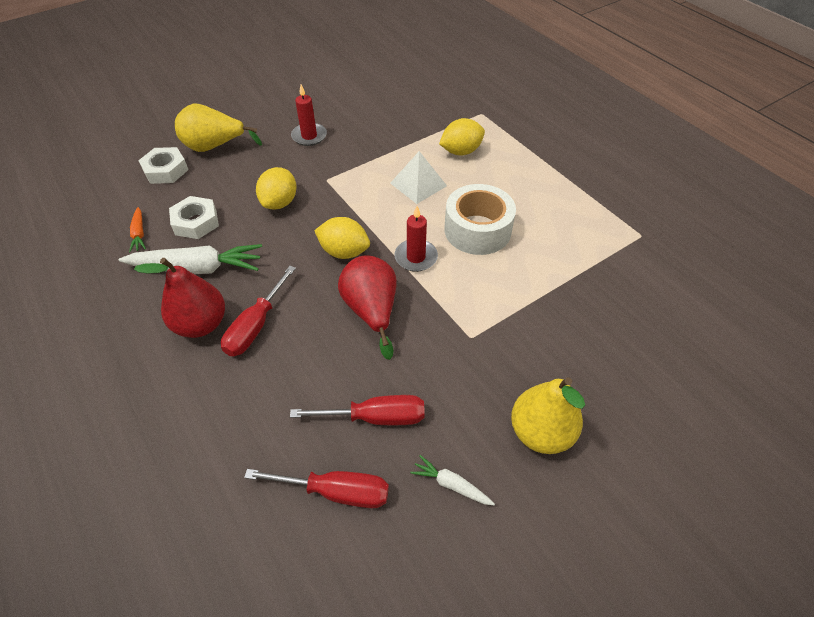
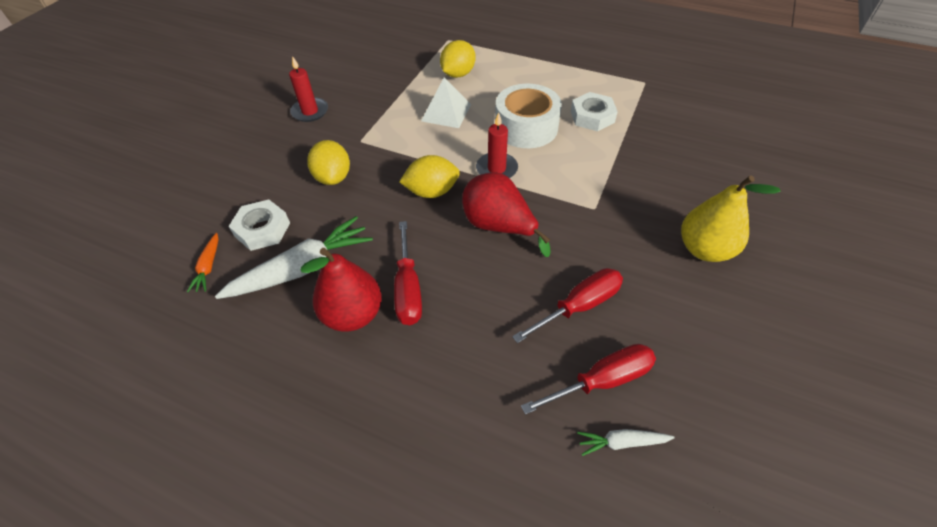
camera: 30 degrees left, 0 degrees up
orange carrot [129,207,146,253] -> orange carrot turned 45 degrees clockwise [187,233,218,292]
white nut [138,147,188,184] -> white nut moved to [571,92,618,131]
yellow pear [175,104,262,152] -> none
white carrot [410,455,495,505] -> white carrot moved to [577,429,675,456]

